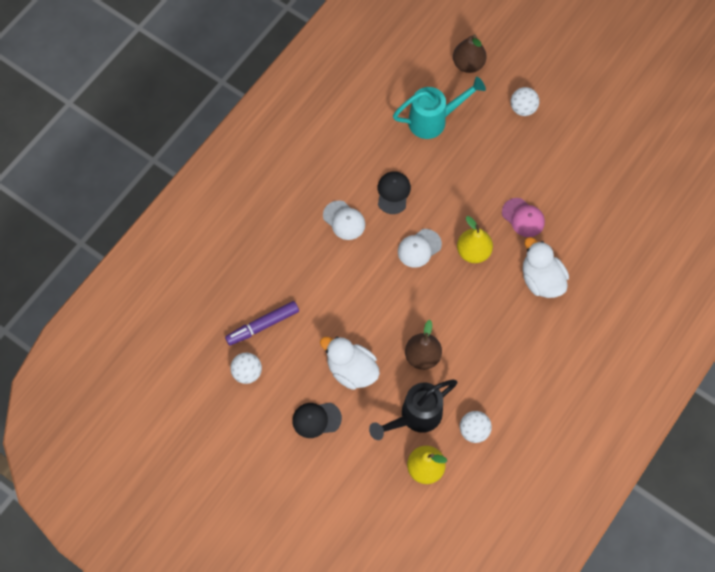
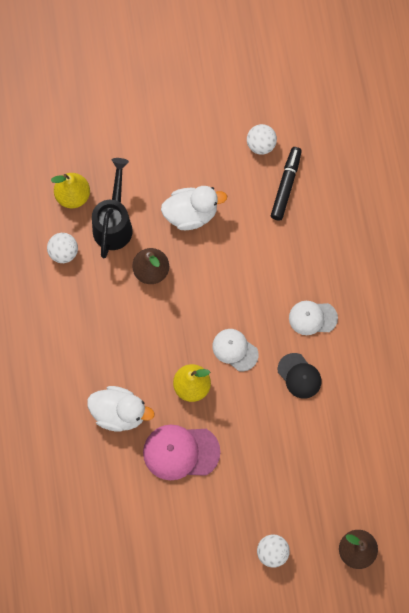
camera: 135 degrees right, 5 degrees up
purple marker [225,301,299,346] -> black marker [271,147,302,221]
black cap [292,402,342,438] -> none
turquoise watering can [393,77,486,139] -> none
white cap [398,229,442,268] -> white cap turned 60 degrees counterclockwise [212,329,259,371]
pink cap [502,198,545,237] -> pink cap [143,425,220,480], size x1.54

